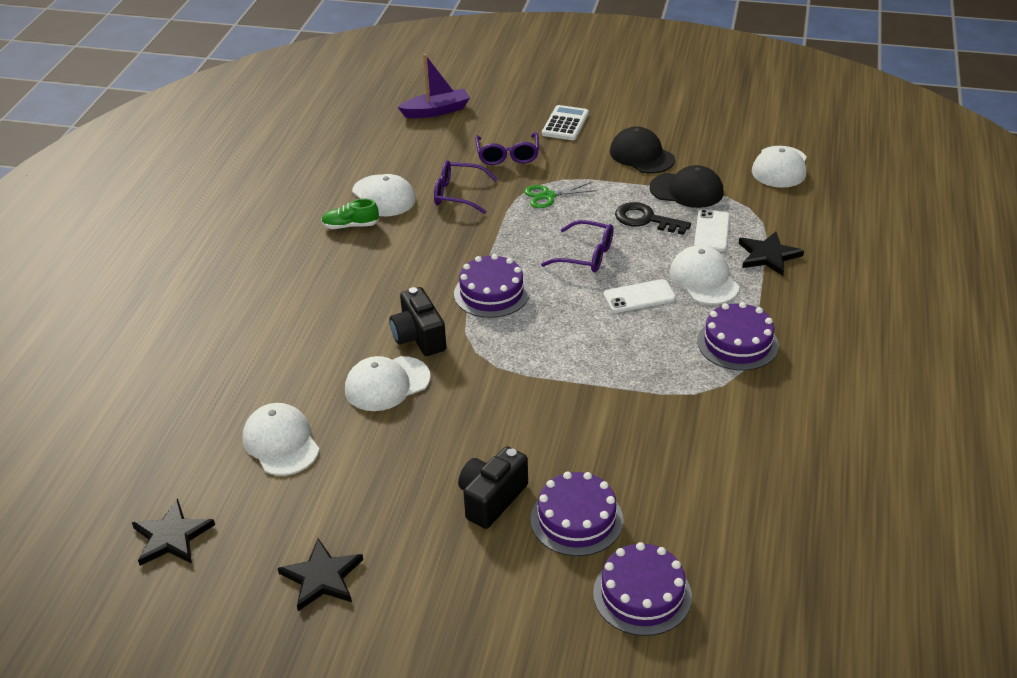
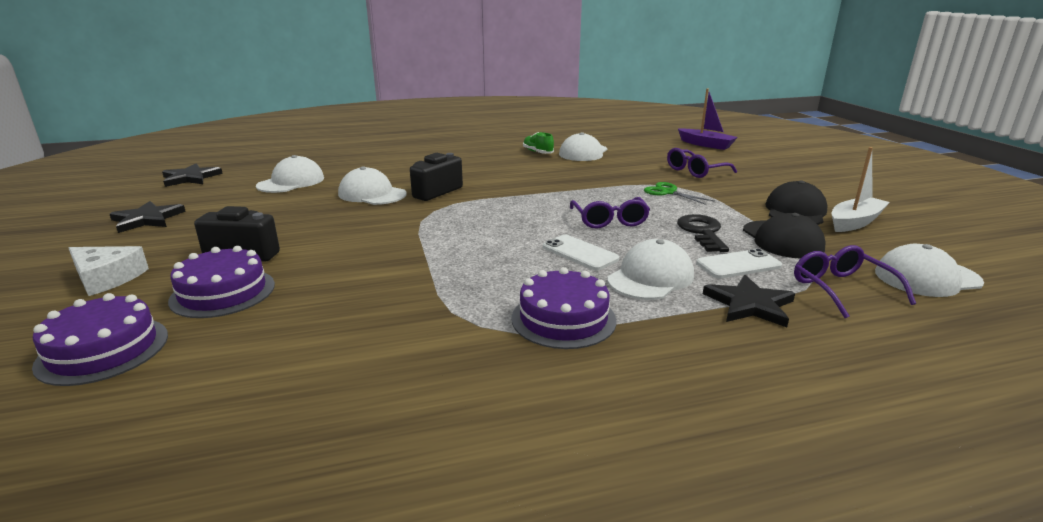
camera: 60 degrees right, 15 degrees down
purple glasses [434,160,498,214] -> purple glasses moved to [794,245,916,318]
purple cake [454,254,530,318] -> none
white calculator [542,105,589,140] -> none
none -> white cheese [69,246,149,296]
none -> white boat [832,147,890,232]

